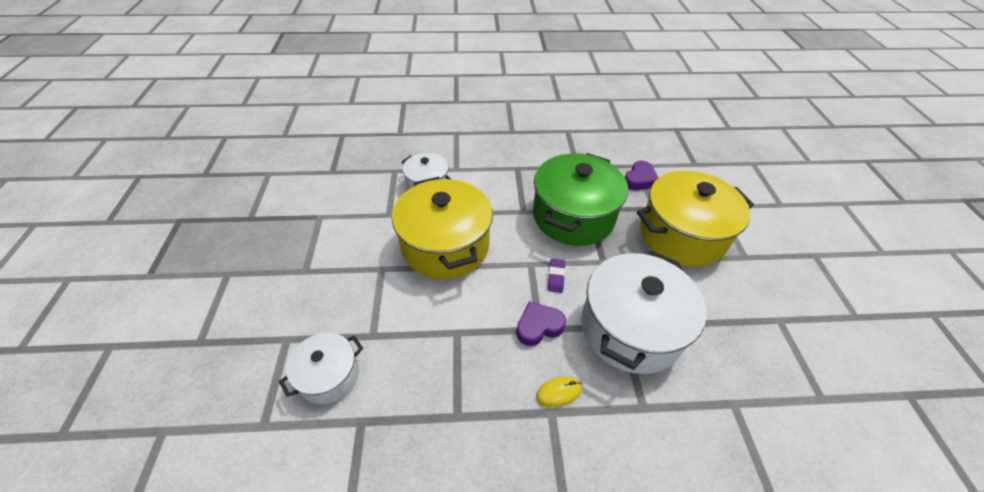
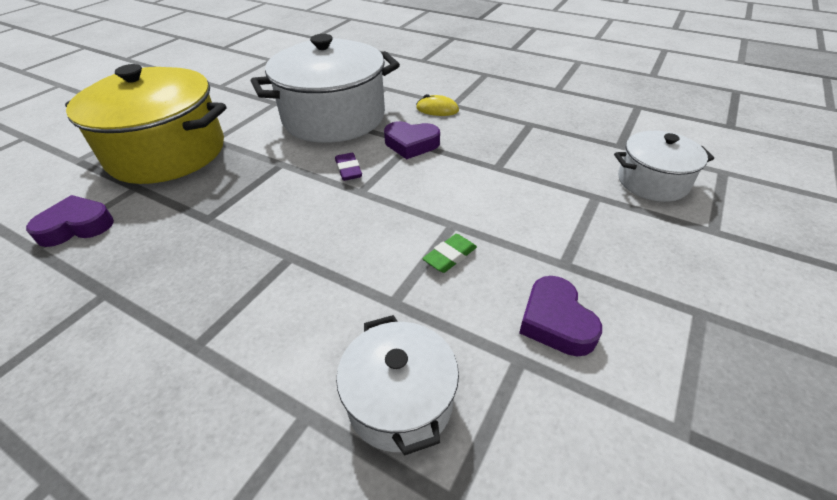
camera: 145 degrees left, 5 degrees down
yellow pot [392,177,493,279] -> green eraser [422,234,477,273]
green pot [533,153,628,246] -> none
purple eraser [548,259,565,293] -> purple eraser turned 60 degrees counterclockwise [335,153,362,181]
none -> purple heart [519,276,602,356]

